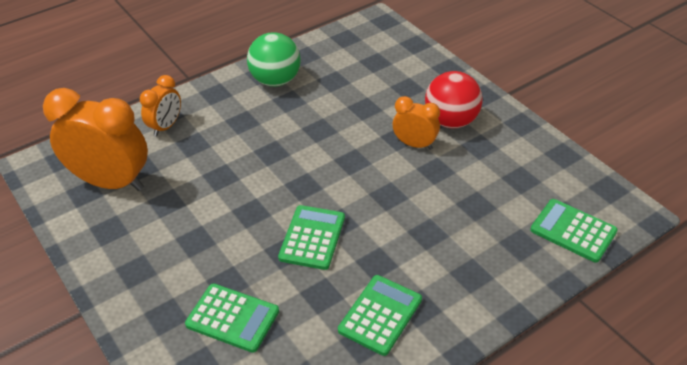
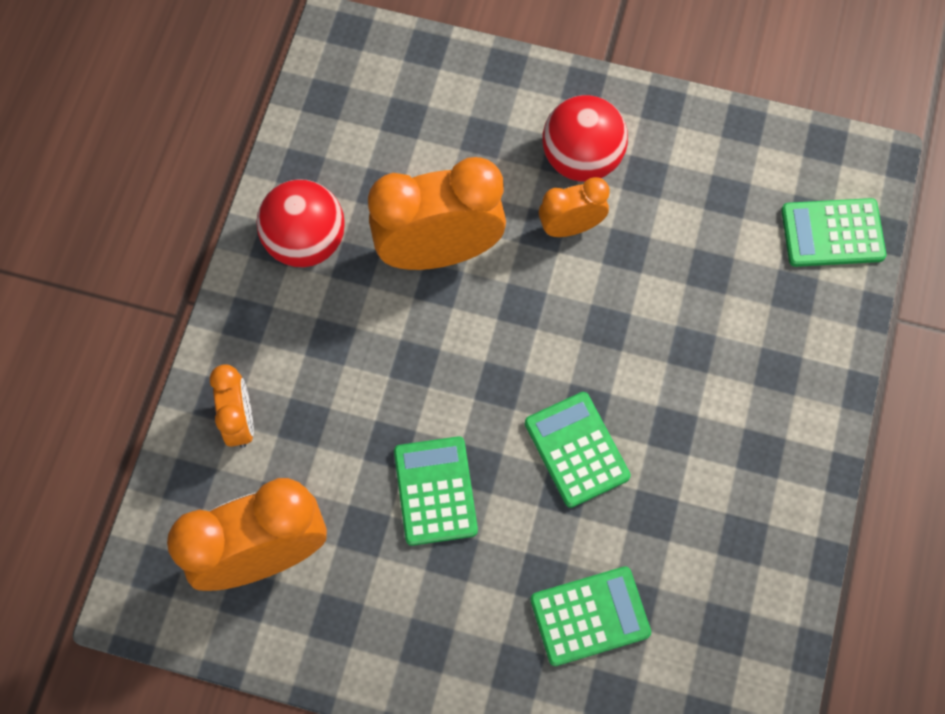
camera: 40 degrees left, 25 degrees up
green ball [247,32,301,87] -> red ball [256,179,345,267]
green calculator [338,275,422,356] -> green calculator moved to [394,436,478,546]
none -> orange clock [368,157,506,270]

